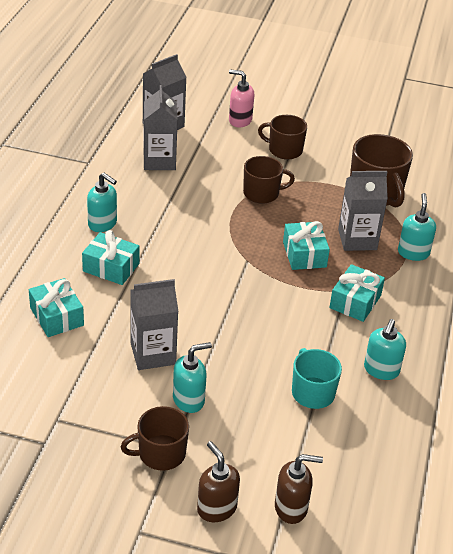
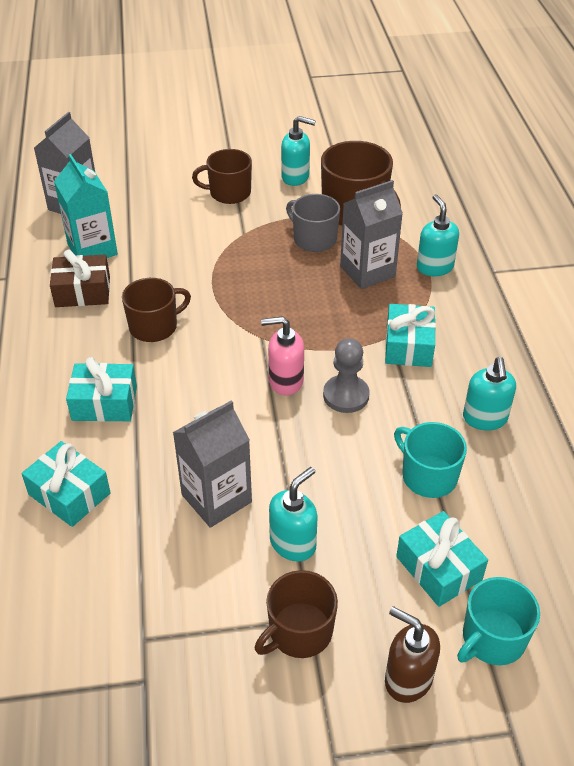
camera: 20 degrees left, 5 degrees up
turquoise soap dispenser [87,173,117,232] -> turquoise soap dispenser moved to [281,116,316,186]
grey carton [143,85,178,170] -> turquoise carton [54,154,118,258]
pink soap dispenser [229,69,254,127] -> pink soap dispenser moved to [261,316,304,396]
brown mug [243,156,295,204] -> brown mug moved to [122,278,191,342]
brown soap dispenser [275,454,323,524] -> turquoise mug [457,577,540,665]
turquoise gift [283,221,330,270] -> turquoise gift moved to [396,511,488,607]
none -> brown gift [50,250,110,307]
none -> grey mug [286,194,340,252]
none -> grey pawn [323,338,370,413]

